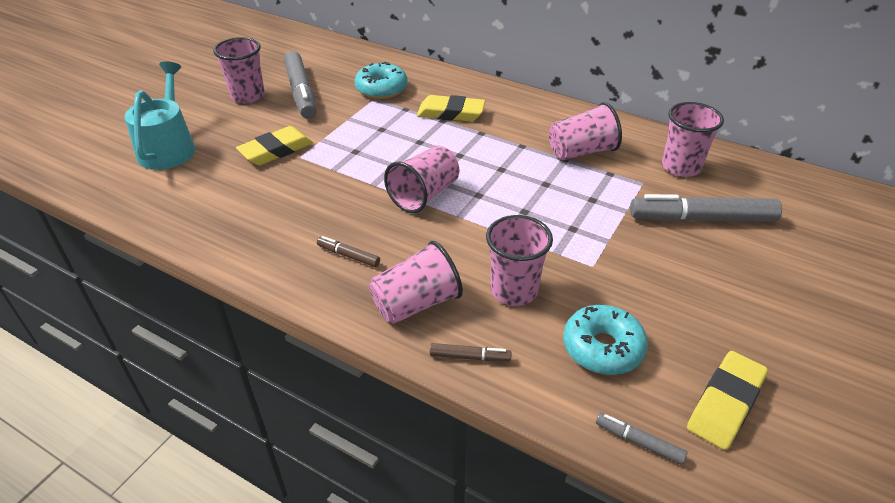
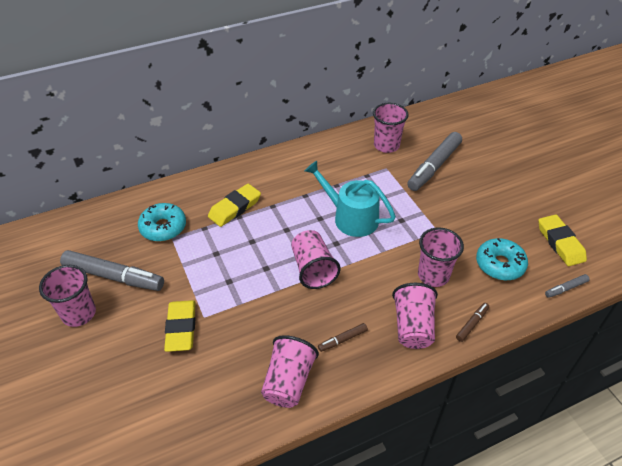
camera: 55 degrees left, 5 degrees up
turquoise watering can [125,61,196,170] -> turquoise watering can moved to [305,161,396,237]
pink cup [549,102,622,160] -> pink cup moved to [261,335,319,408]

